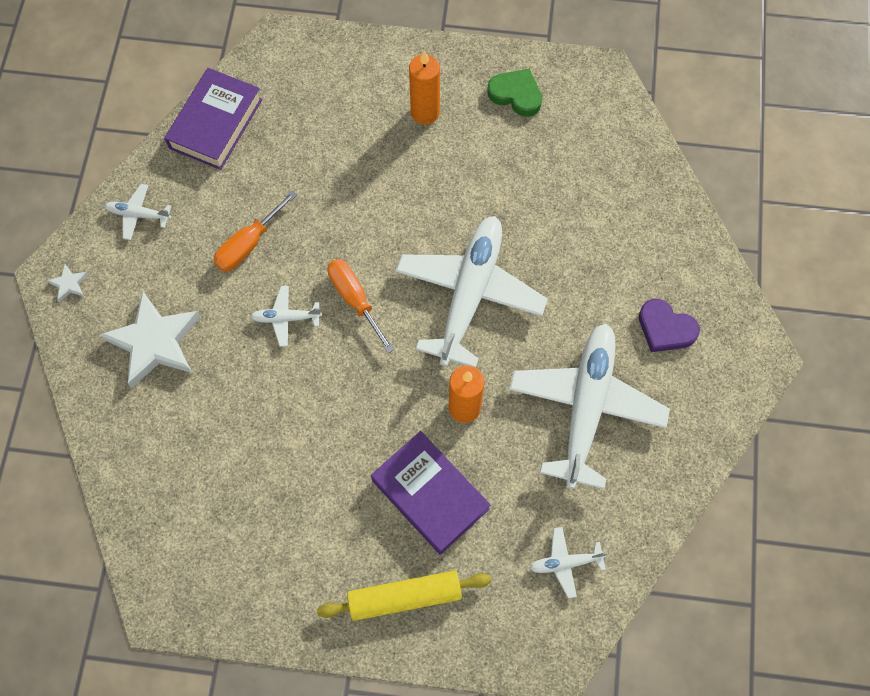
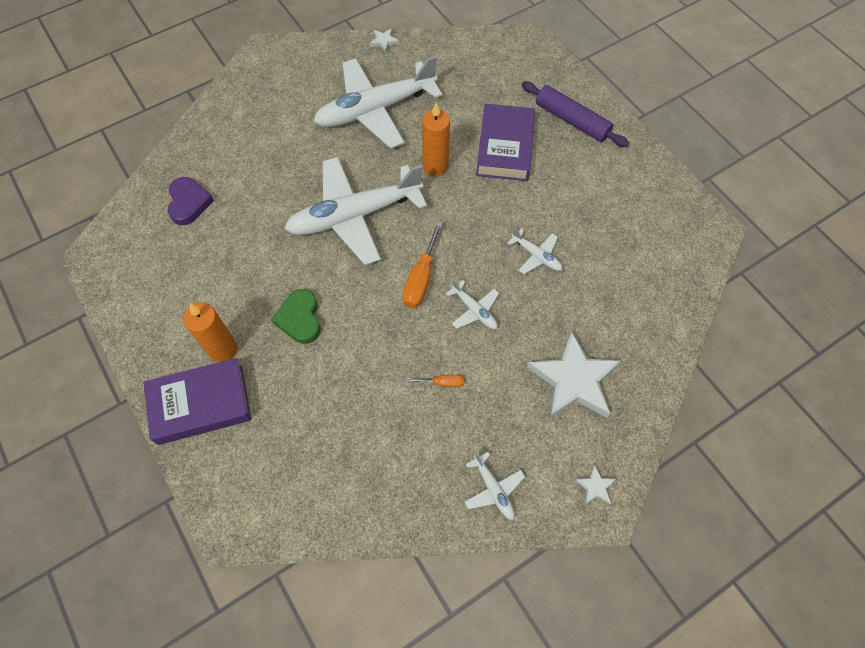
camera: 130 degrees left, 5 degrees down
purple book [164,68,263,170] -> purple book moved to [143,358,251,445]
orange screwdriver [213,190,297,272] -> orange screwdriver [408,375,464,387], size x0.52
yellow rolling pin [317,571,491,621] -> purple rolling pin [522,81,629,147]
green heart [487,69,542,117] -> green heart moved to [271,289,321,344]
white plane [530,527,608,599] -> white plane moved to [508,228,562,274]
purple heart [639,299,700,352] -> purple heart moved to [168,177,214,225]
none -> white star [370,28,400,53]

